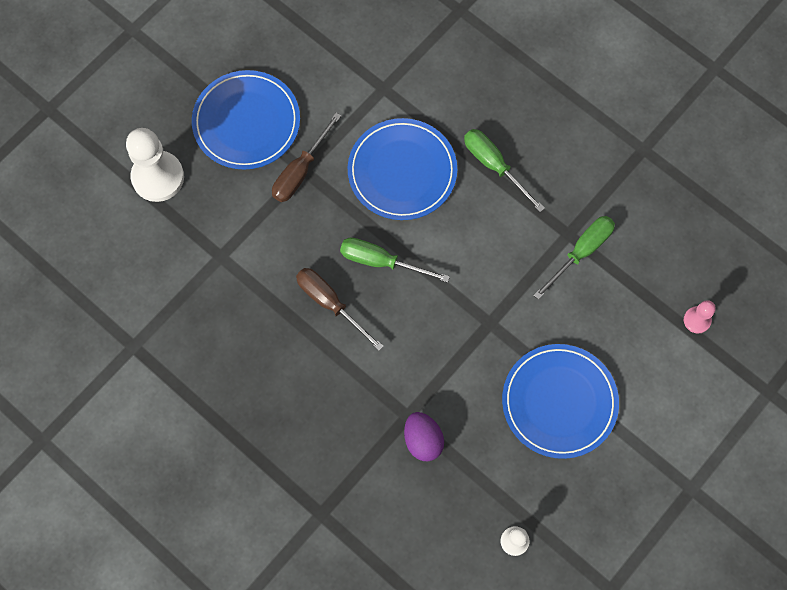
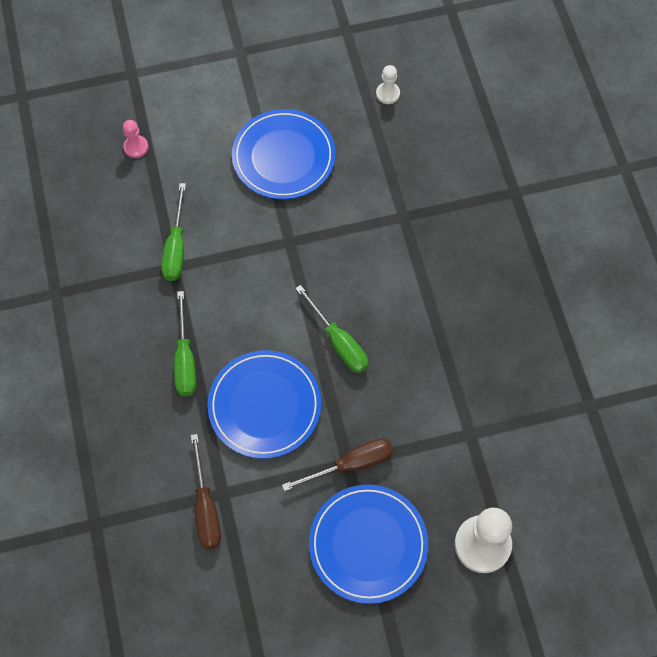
camera: 145 degrees left, 5 degrees down
brown screwdriver [296,268,384,351] -> brown screwdriver moved to [191,434,221,549]
purple egg [404,412,444,461] -> none
green screwdriver [533,216,615,300] -> green screwdriver turned 75 degrees counterclockwise [161,183,186,281]

